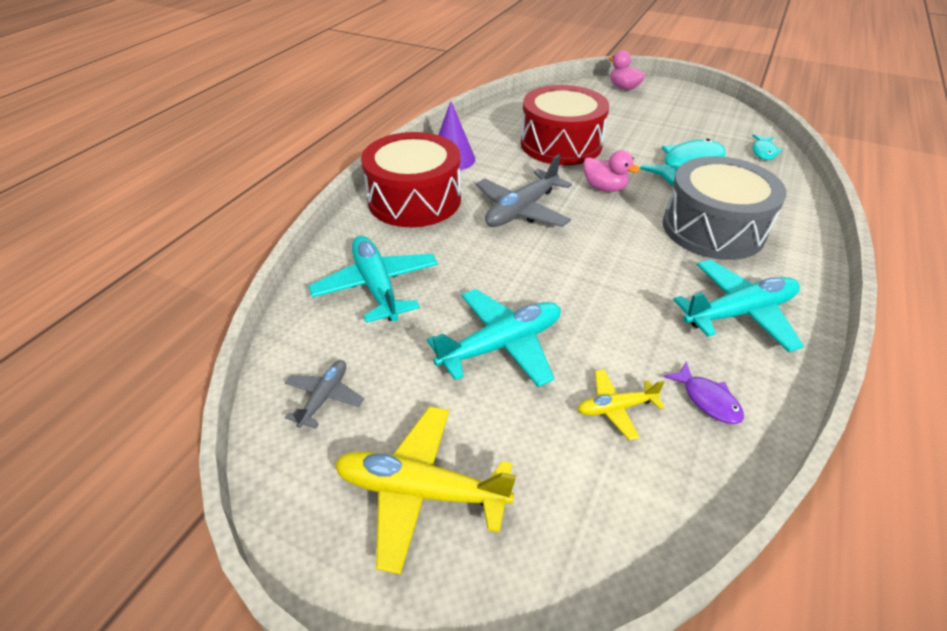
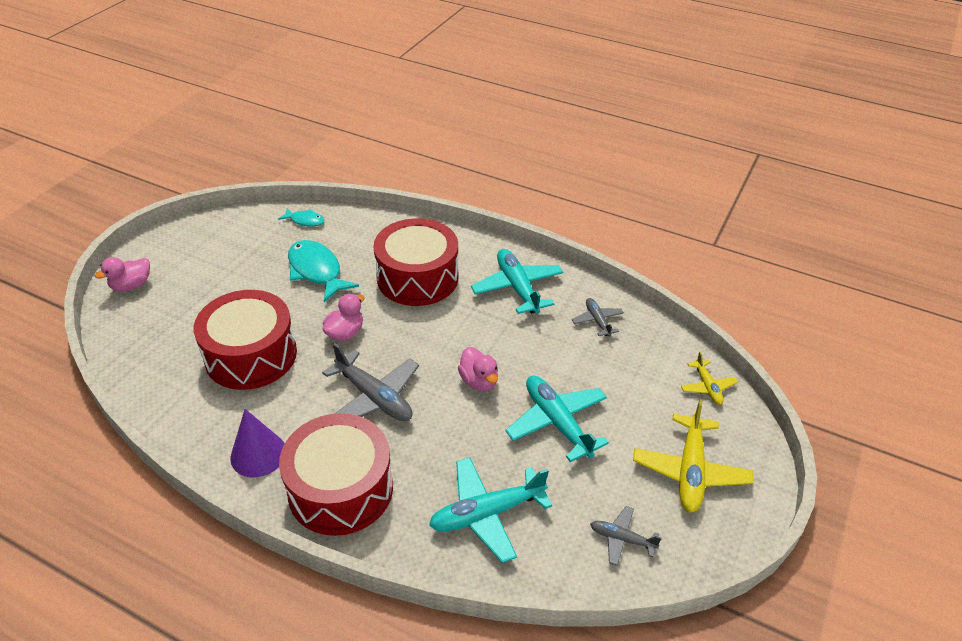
camera: 90 degrees left, 0 degrees up
yellow plane [577,369,665,440] -> yellow plane moved to [681,352,738,405]
grey drum [663,156,787,260] -> red drum [373,218,458,306]
purple fish [663,362,744,424] -> grey plane [572,298,624,337]
none -> pink duck [458,347,498,391]

